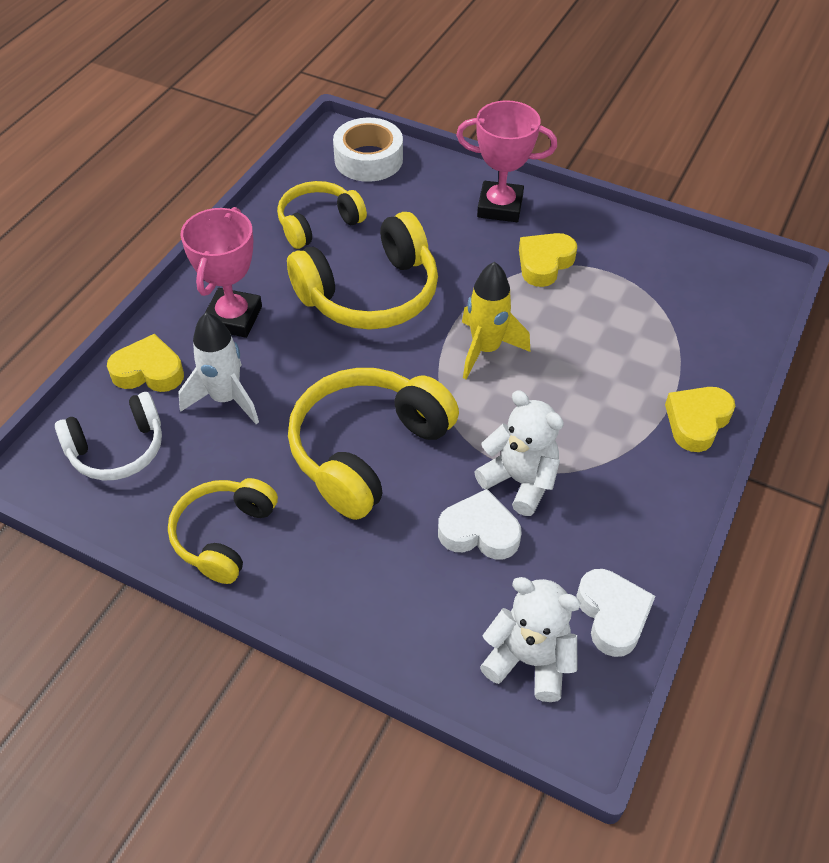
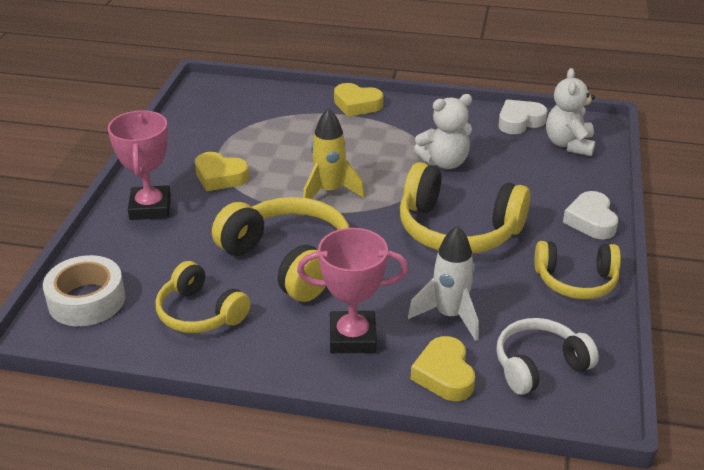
camera: 105 degrees left, 15 degrees down
white headphones [55,392,162,480] -> white headphones turned 75 degrees counterclockwise [496,318,599,395]
white heart [438,489,522,559] -> white heart moved to [563,191,618,240]
white teddy bear [475,390,564,516] -> white teddy bear turned 135 degrees counterclockwise [414,94,472,169]

